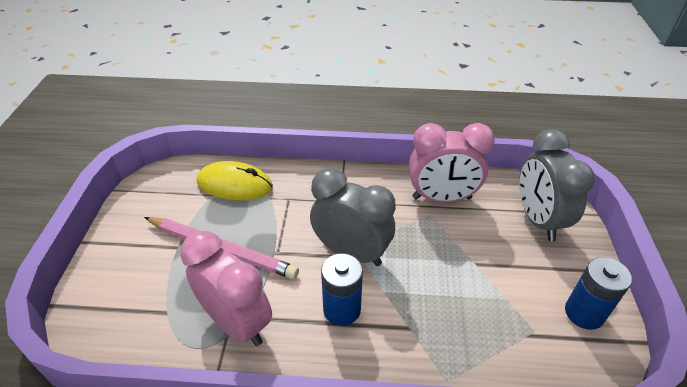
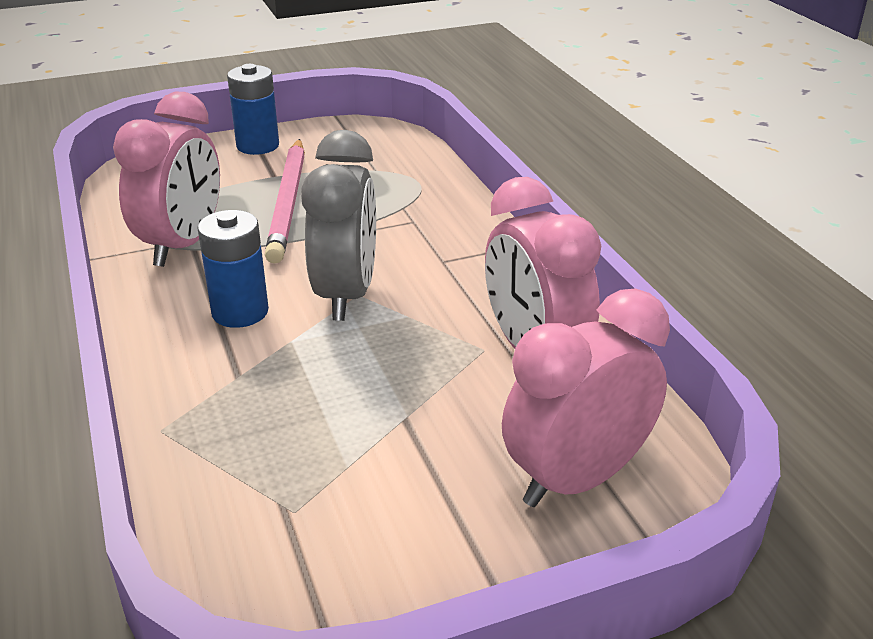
camera: 65 degrees right, 10 degrees down
yellow mouse [197,161,273,200] -> none
grey clock [519,129,595,241] -> pink clock [502,289,670,507]
blue battery [565,257,632,330] -> blue battery moved to [227,64,279,155]

